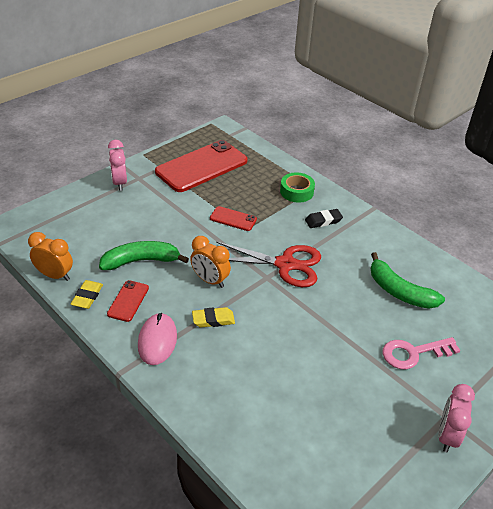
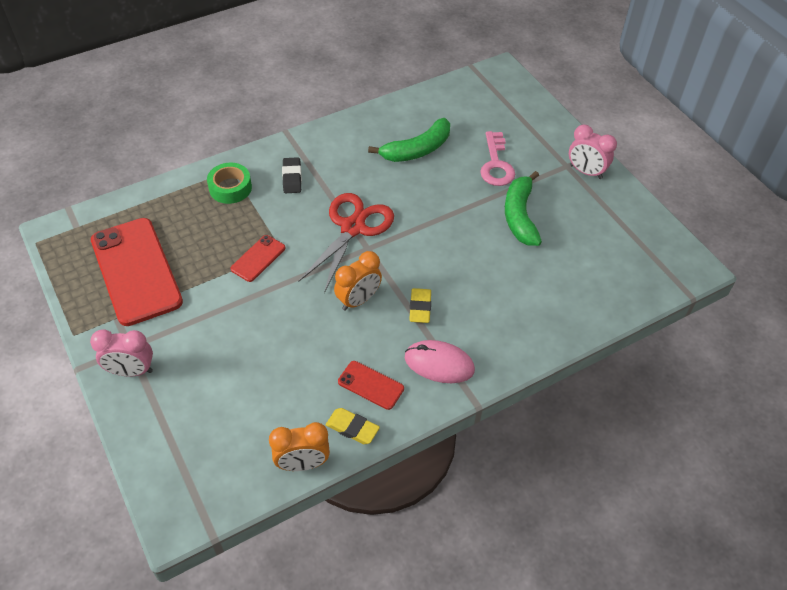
camera: 75 degrees left, 10 degrees up
orange clock [28,232,73,281] -> orange clock turned 135 degrees counterclockwise [269,422,330,471]
green banana [99,241,189,270] -> green banana moved to [505,171,542,246]

